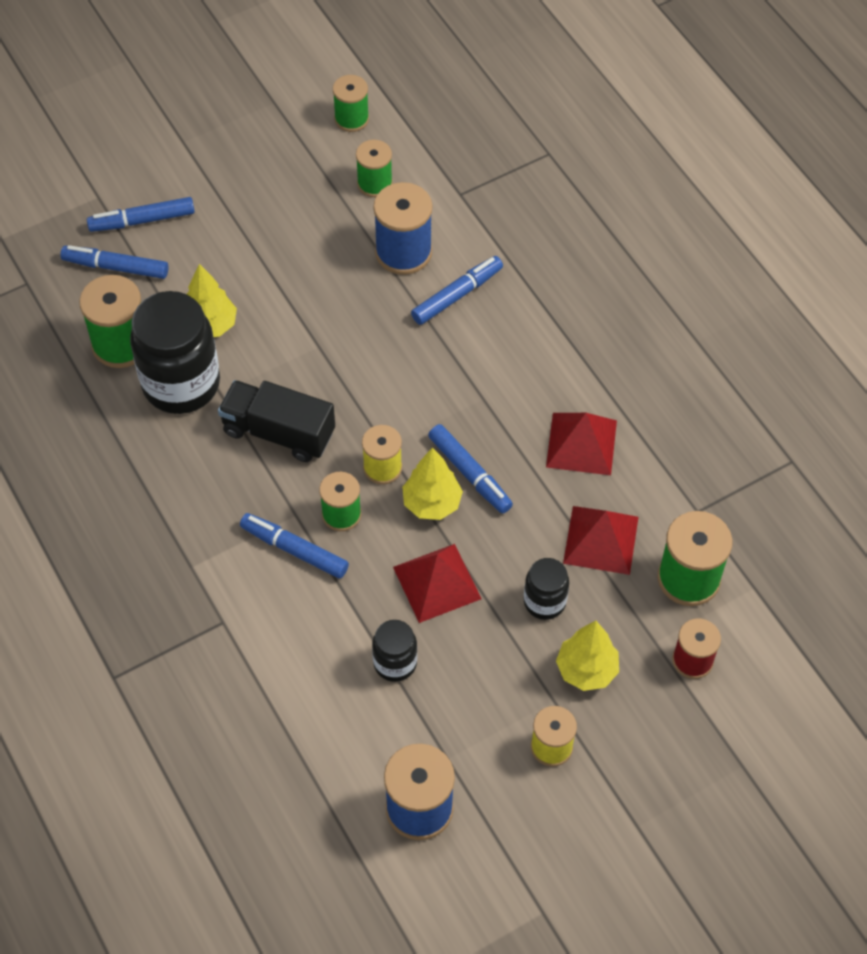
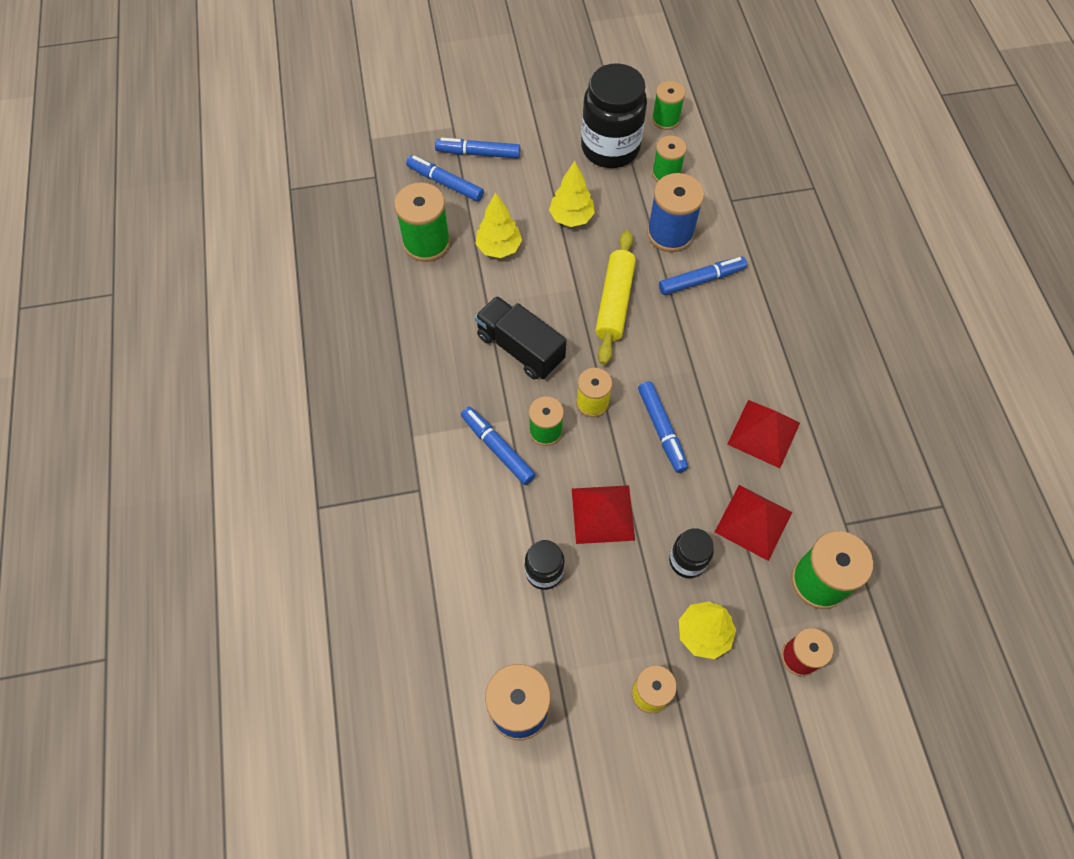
camera: 20 degrees right, 5 degrees up
black jar [130,291,220,414] -> black jar moved to [581,63,647,168]
yellow tree [402,447,463,520] -> yellow tree moved to [549,161,595,227]
none -> yellow rolling pin [595,230,636,365]

